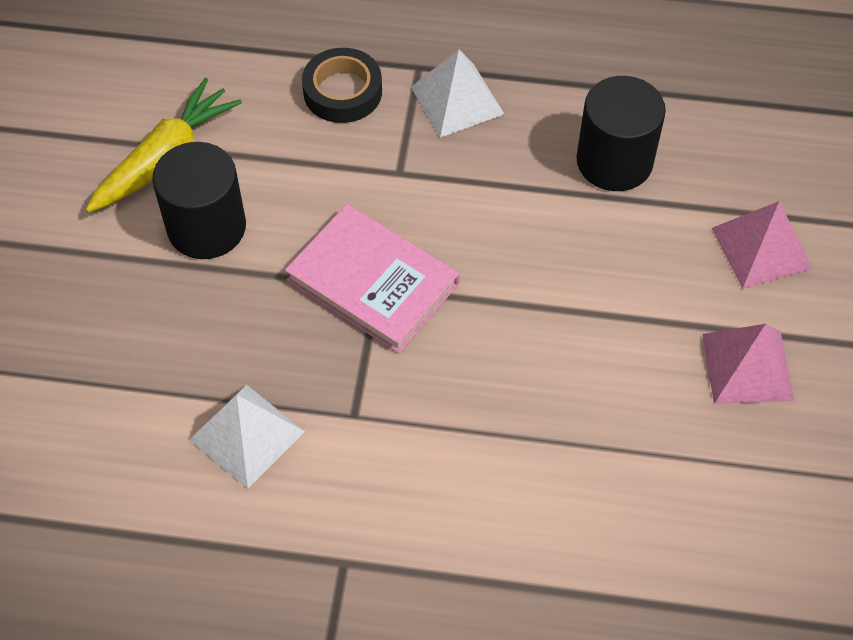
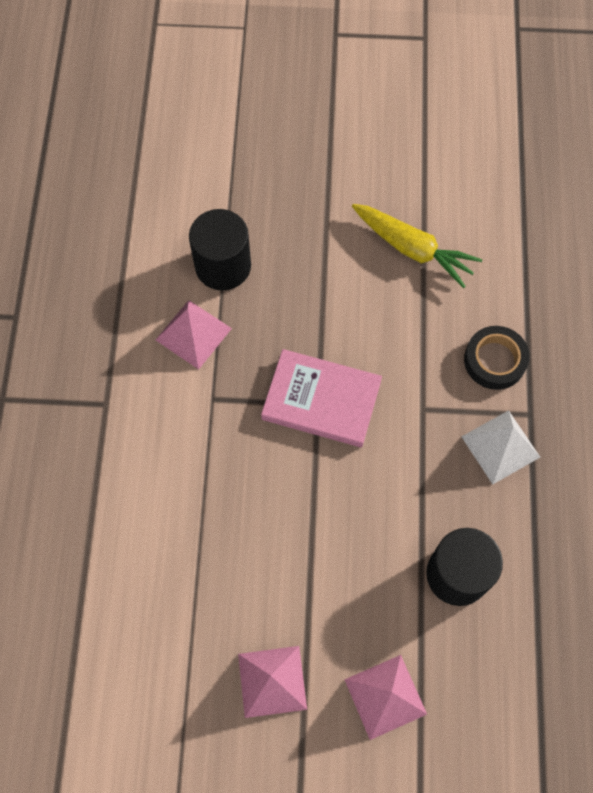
camera: 85 degrees right, 10 degrees up
black cylinder [152,142,246,259] -> black cylinder moved to [189,209,251,291]
white pyramid [189,384,305,489] -> pink pyramid [156,300,232,370]
pink book [285,204,459,354] -> pink book turned 75 degrees clockwise [261,349,382,447]

